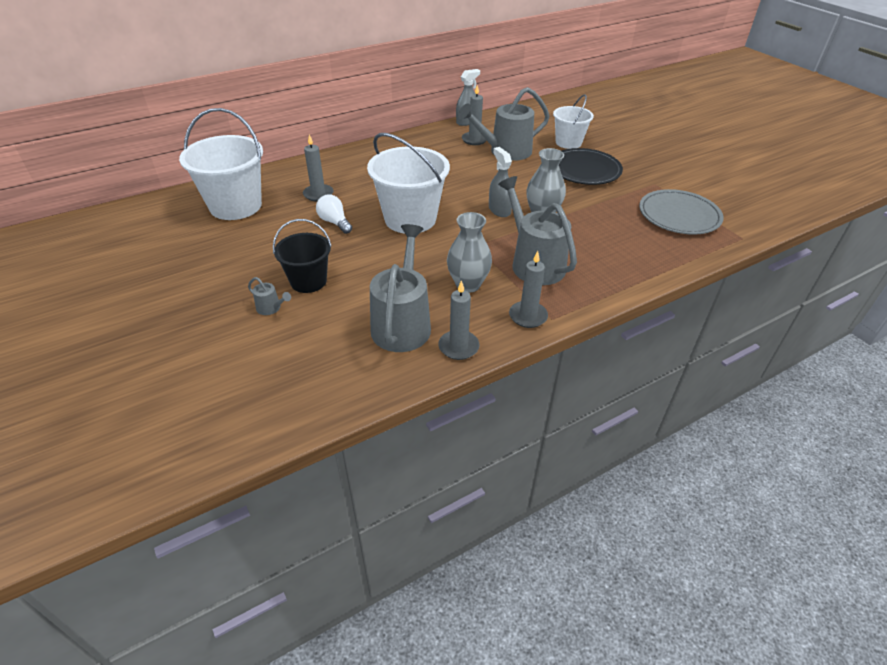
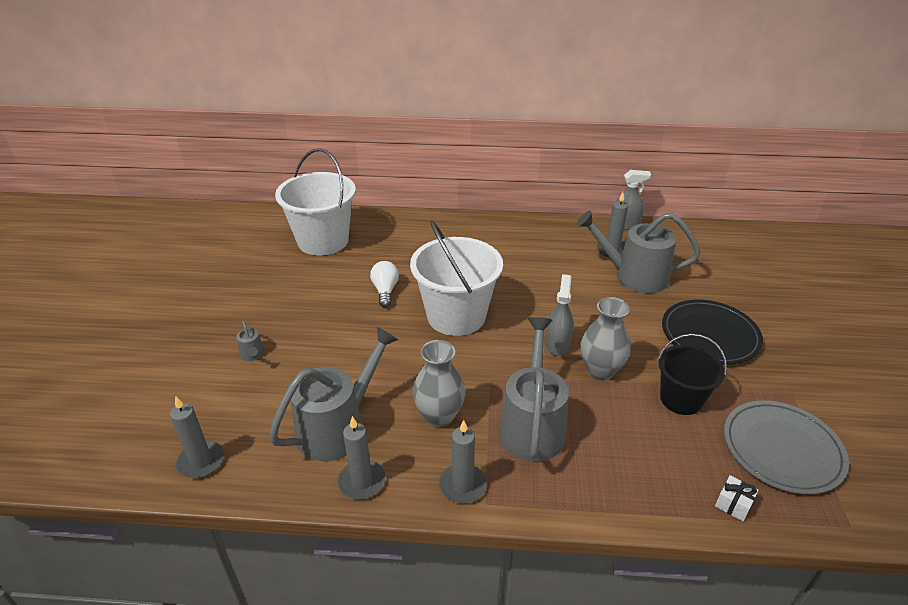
camera: 35 degrees right, 5 degrees down
black bucket [273,219,331,293] -> black bucket moved to [658,334,727,415]
grey candle [303,135,334,202] -> grey candle moved to [170,396,224,478]
white bucket [553,94,594,149] -> none
none -> white gift [715,475,758,521]

